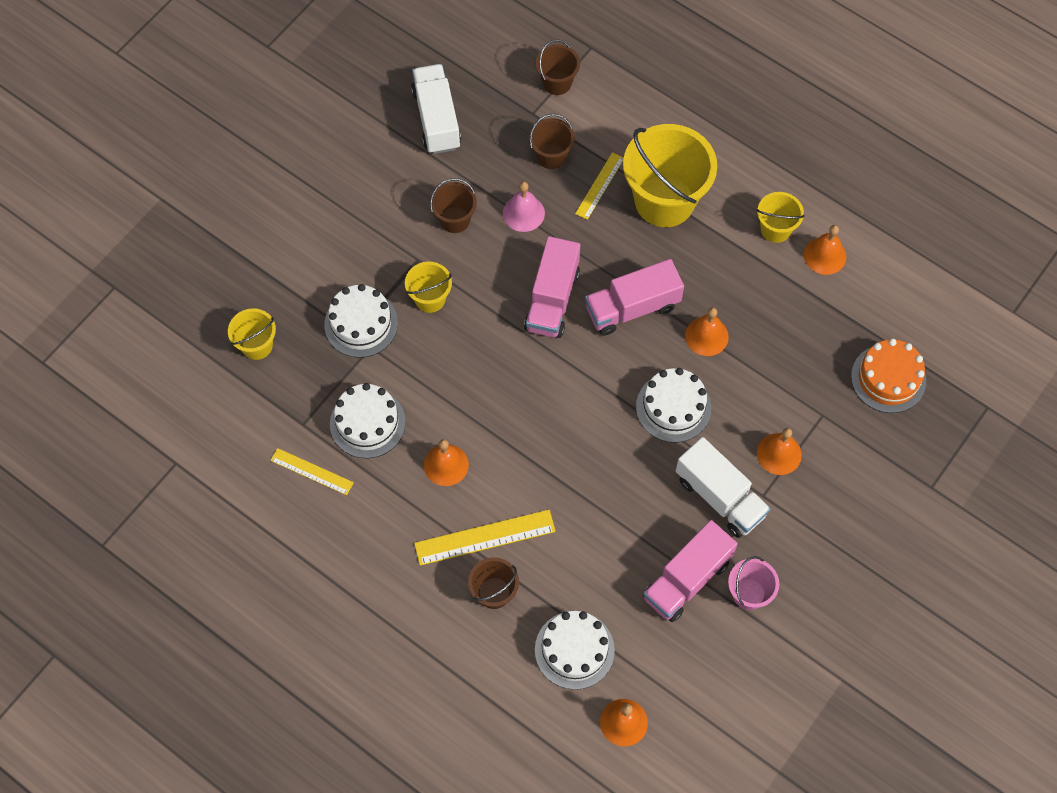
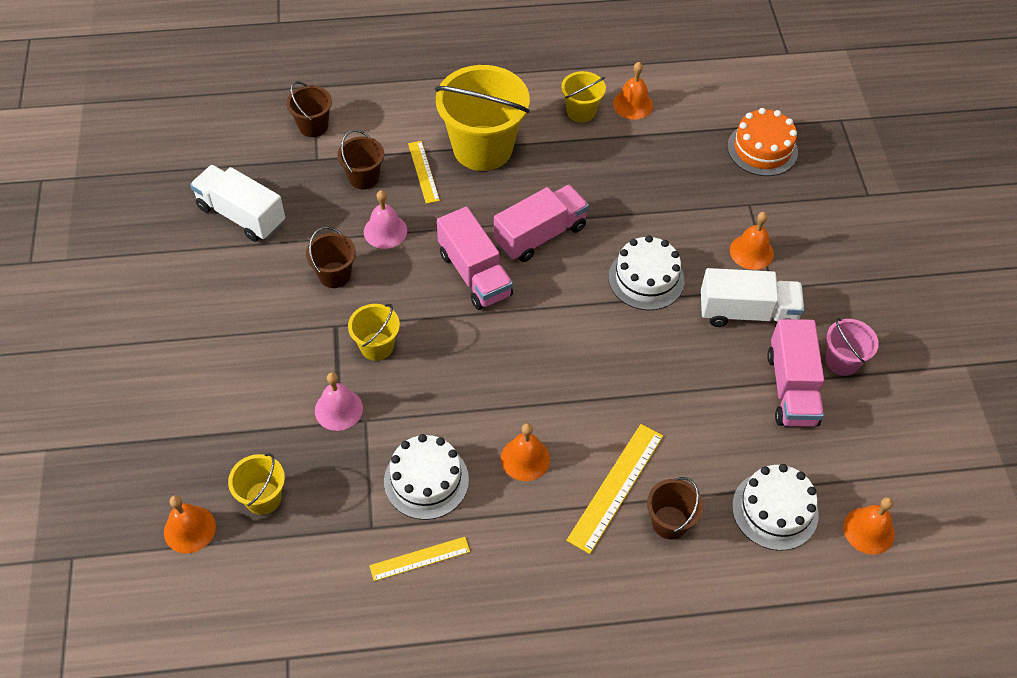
camera: 45 degrees left, 10 degrees down
white cake [324,284,398,358] -> pink bell [315,372,363,431]
pink truck [585,259,684,336] -> pink truck turned 150 degrees counterclockwise [494,185,589,262]
orange bell [685,307,729,356] -> orange bell moved to [164,495,216,553]

